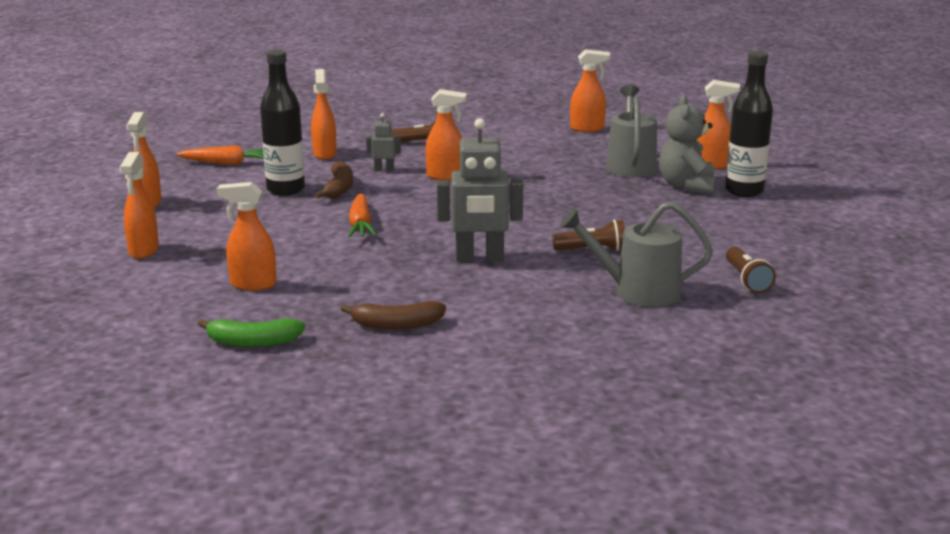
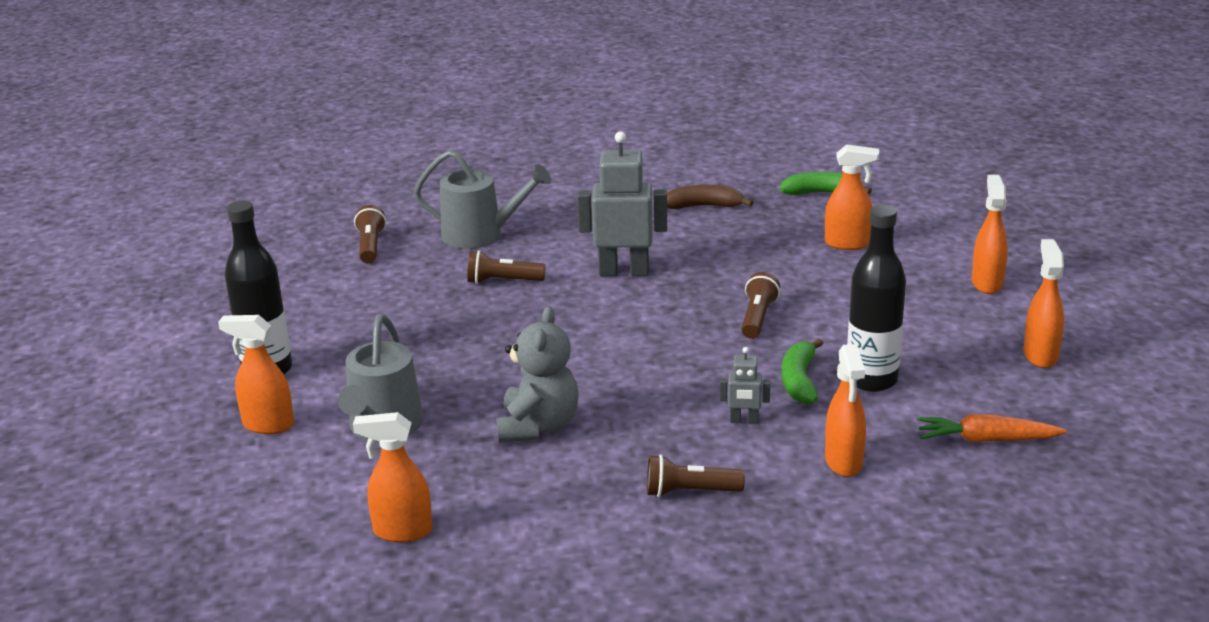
camera: 175 degrees left, 5 degrees up
brown banana [315,162,353,198] -> green banana [782,338,823,404]
orange carrot [349,193,377,237] -> brown flashlight [741,272,780,339]
orange spray bottle [425,89,467,180] -> none
grey teddy bear [659,95,717,195] -> grey teddy bear moved to [496,306,578,443]

